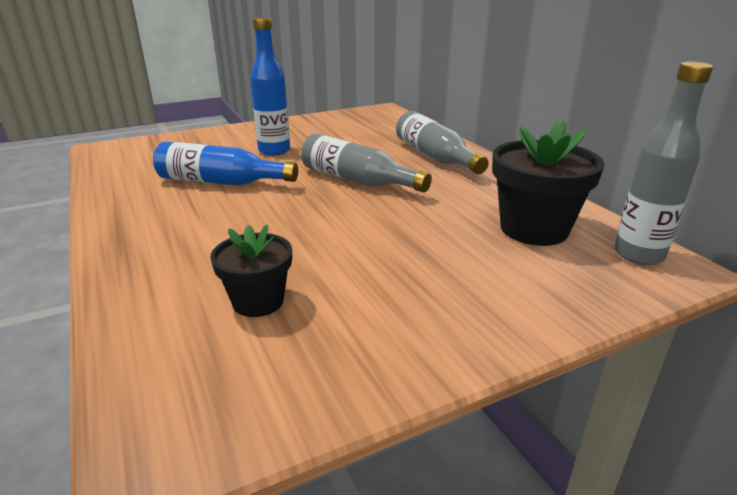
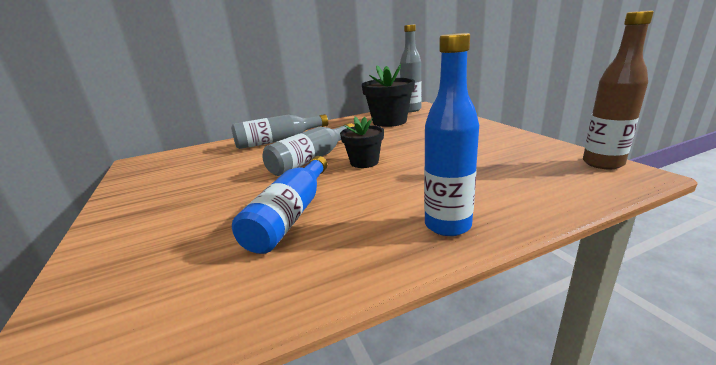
camera: 85 degrees left, 5 degrees down
black flower pot [210,225,292,317] -> black flower pot moved to [340,117,384,168]
blue bottle [250,17,290,156] -> blue bottle moved to [424,33,479,236]
none -> brown bottle [583,10,654,169]

